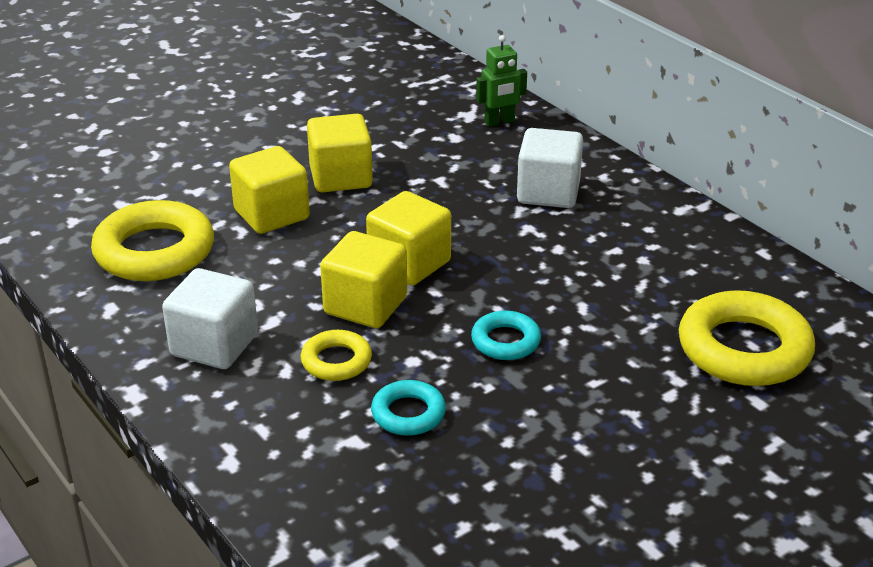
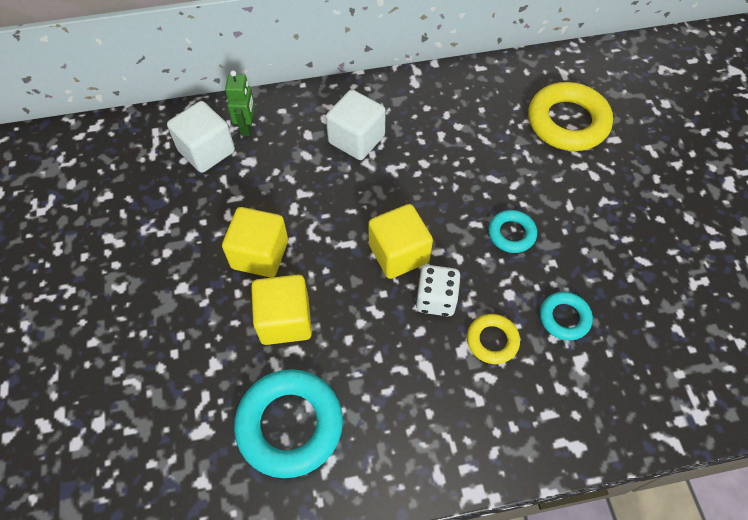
camera: 65 degrees left, 25 degrees up
yellow ring [91,200,214,281] -> turquoise ring [234,369,343,478]
white cube [162,268,258,369] -> white cube moved to [167,101,235,173]
yellow cube [320,231,407,328] -> white dice [416,265,461,316]

